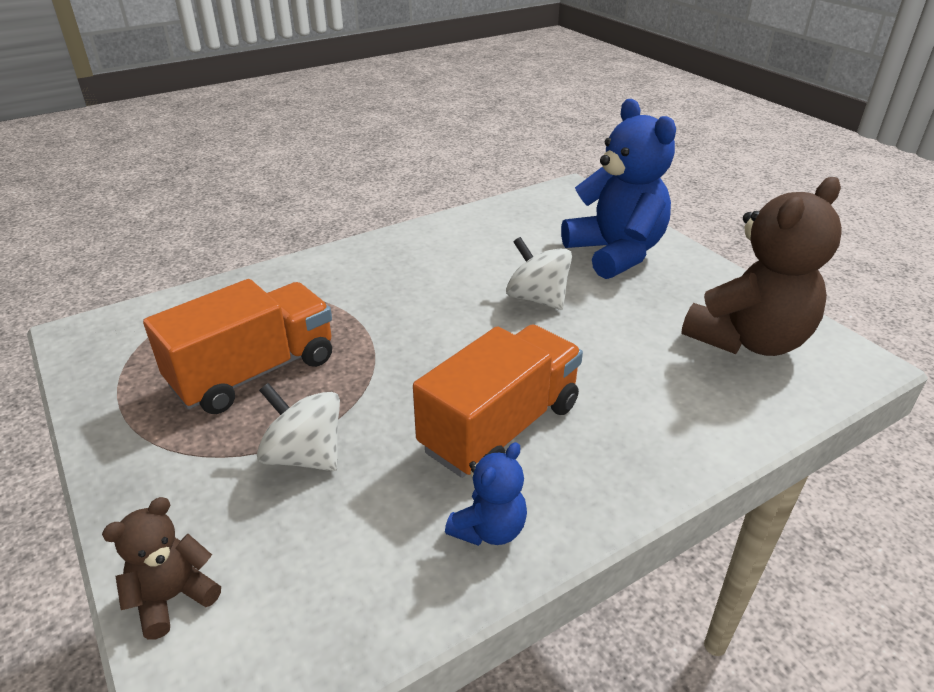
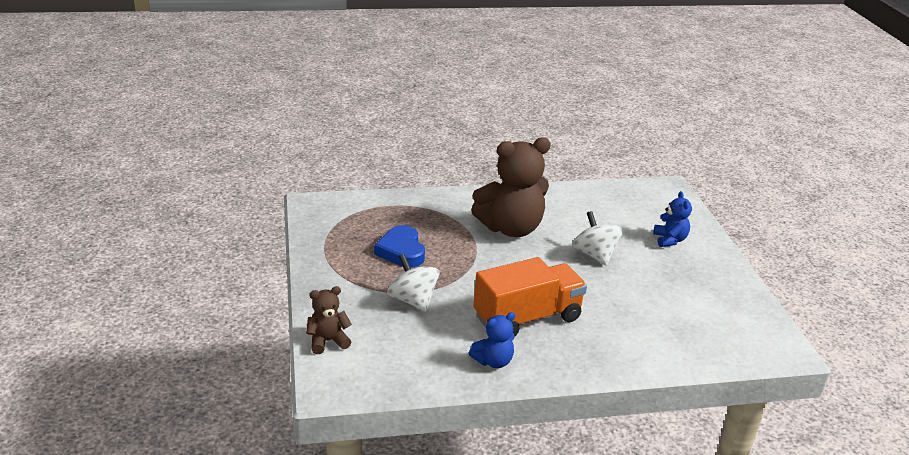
camera: 20 degrees right, 5 degrees down
orange truck [143,279,332,414] -> blue heart [374,225,425,268]
blue teddy bear [561,99,676,279] -> blue teddy bear [653,191,692,247], size x0.48
brown teddy bear [681,177,842,356] -> brown teddy bear moved to [471,137,551,237]

